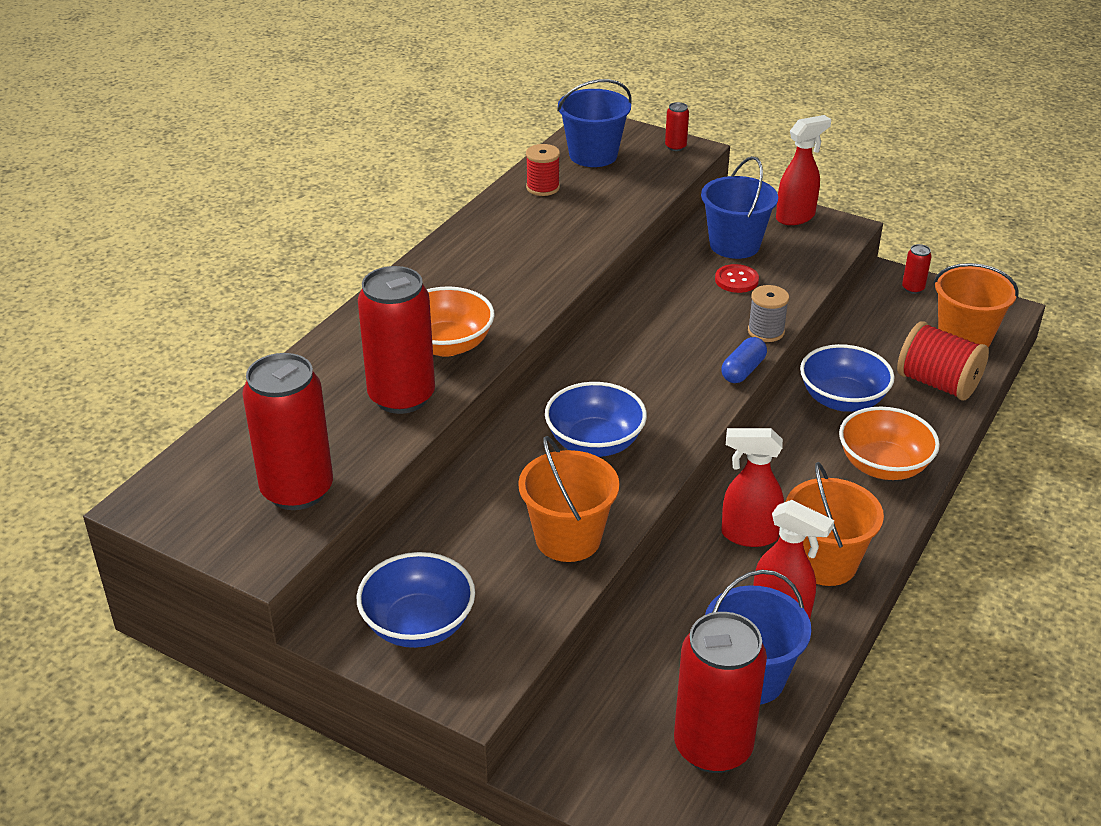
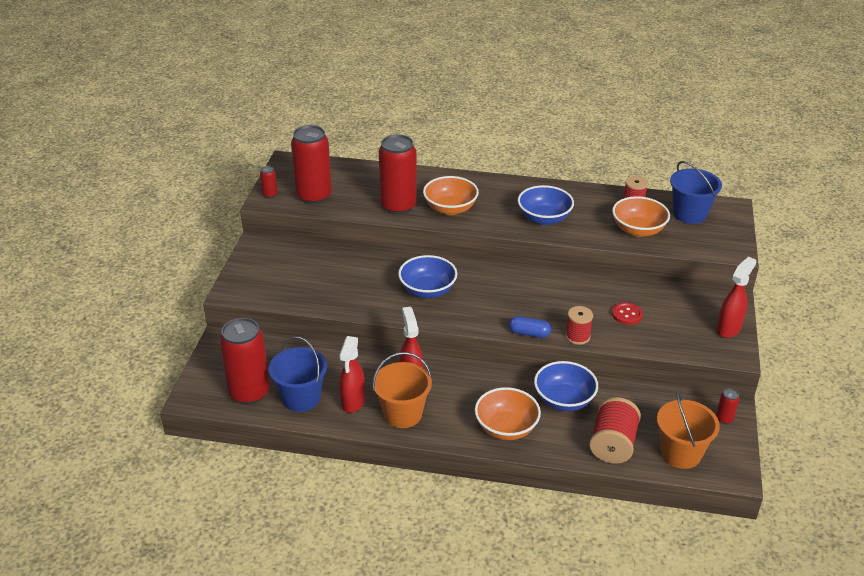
camera: 70 degrees right, 0 degrees up
blue bowl [357,552,475,648] -> blue bowl moved to [518,185,574,225]
orange bucket [518,436,619,562] -> none
red can [665,102,689,151] -> red can moved to [260,166,277,198]
blue bucket [701,156,778,259] -> none
grey spool [748,285,789,342] -> red spool [565,306,593,345]
red spray bottle [776,115,831,225] -> red spray bottle turned 90 degrees counterclockwise [716,257,756,338]
none -> orange bowl [612,196,670,237]

